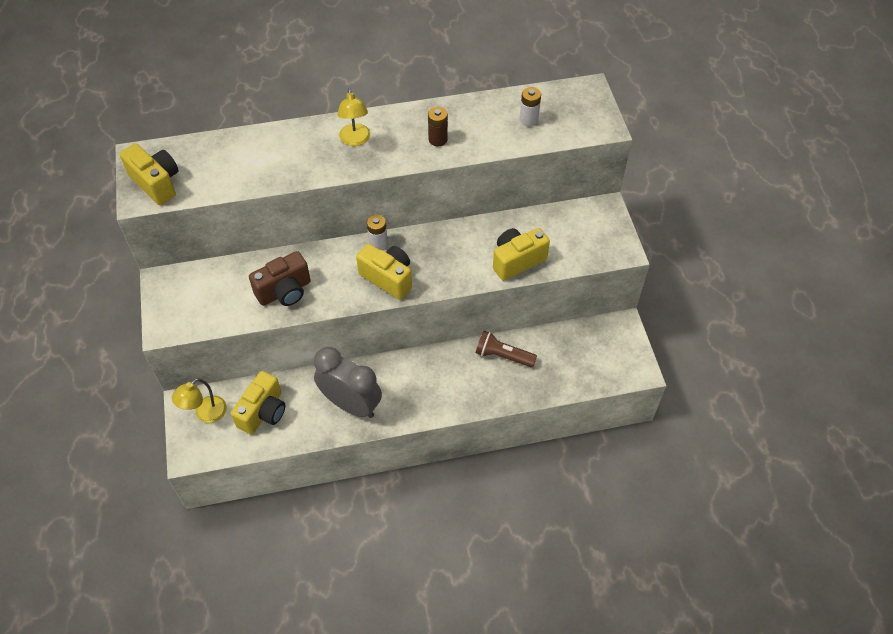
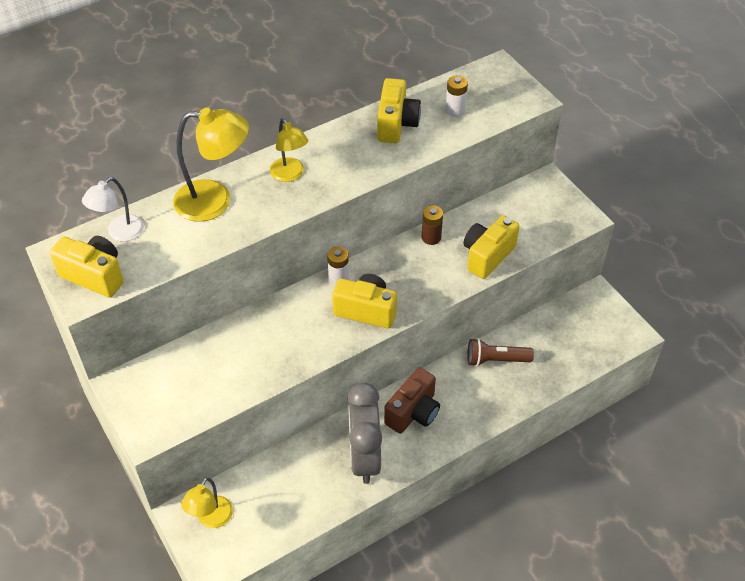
camera: 20 degrees left, 5 degrees down
yellow camera [231,371,285,435] -> yellow camera moved to [377,78,421,143]
brown camera [249,251,311,306] -> brown camera moved to [384,367,440,434]
grey clock [314,347,382,418] -> grey clock turned 105 degrees counterclockwise [348,382,382,484]
brown battery [428,107,448,146] -> brown battery moved to [422,205,443,245]
none -> white lamp [82,177,144,241]
none -> yellow lamp [173,107,249,222]

